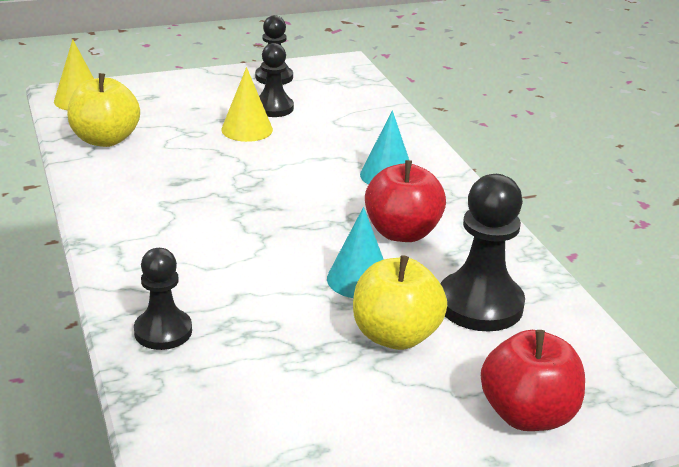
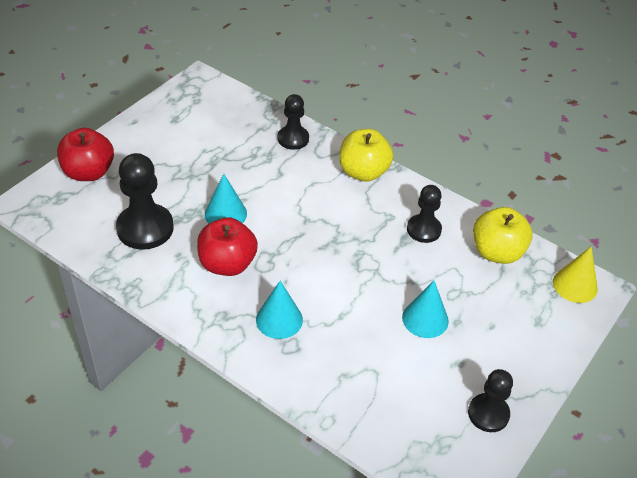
camera: 145 degrees right, 15 degrees up
yellow cone [221,67,273,142] -> turquoise cone [402,281,449,338]
black pawn [259,43,294,117] -> black pawn moved to [407,185,442,243]
yellow apple [353,255,447,350] -> yellow apple moved to [339,129,393,182]

